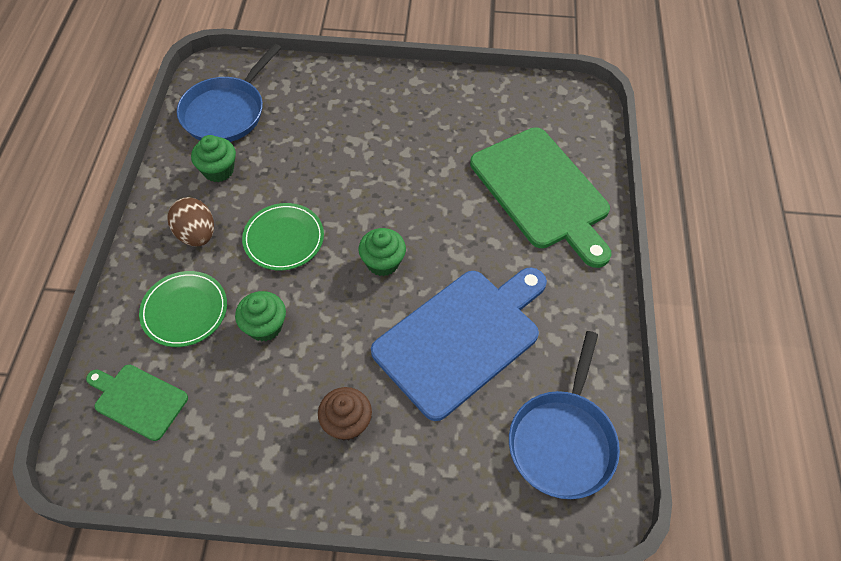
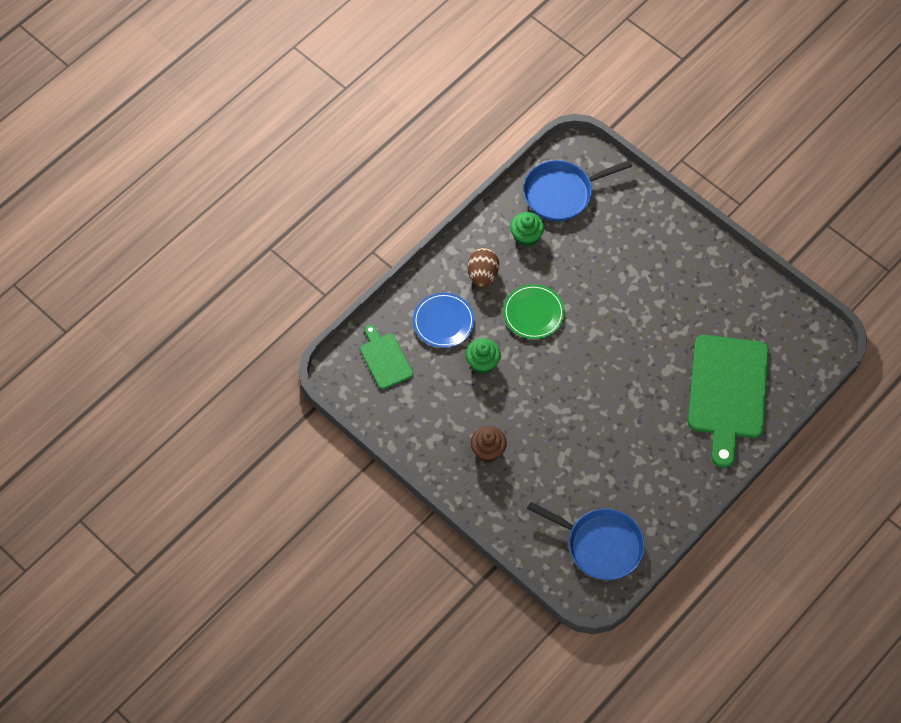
camera: 40 degrees right, 5 degrees up
green plate [139,271,227,347] -> blue plate [413,293,475,348]
green cupcake [358,228,406,276] -> none
blue cutting board [371,268,547,421] -> none
blue pan [509,331,620,499] -> blue pan turned 120 degrees counterclockwise [527,502,645,580]

